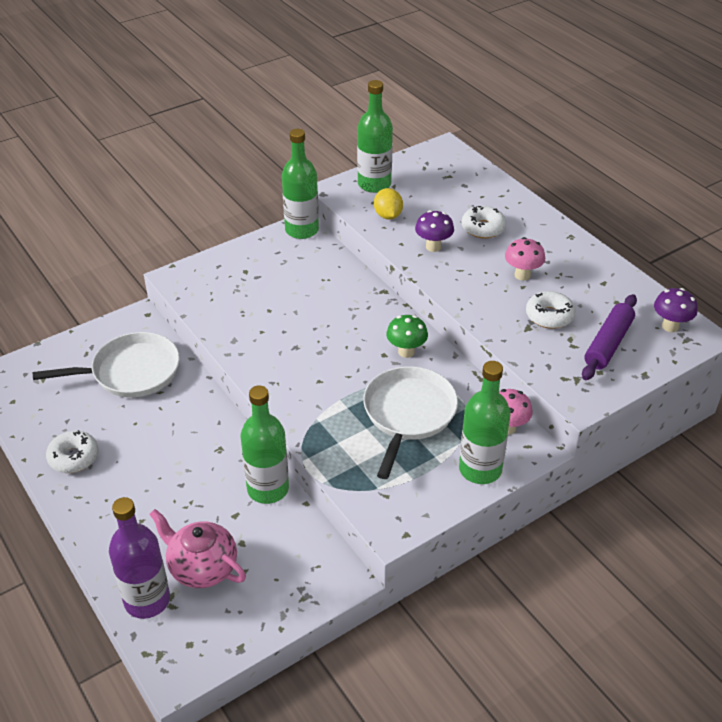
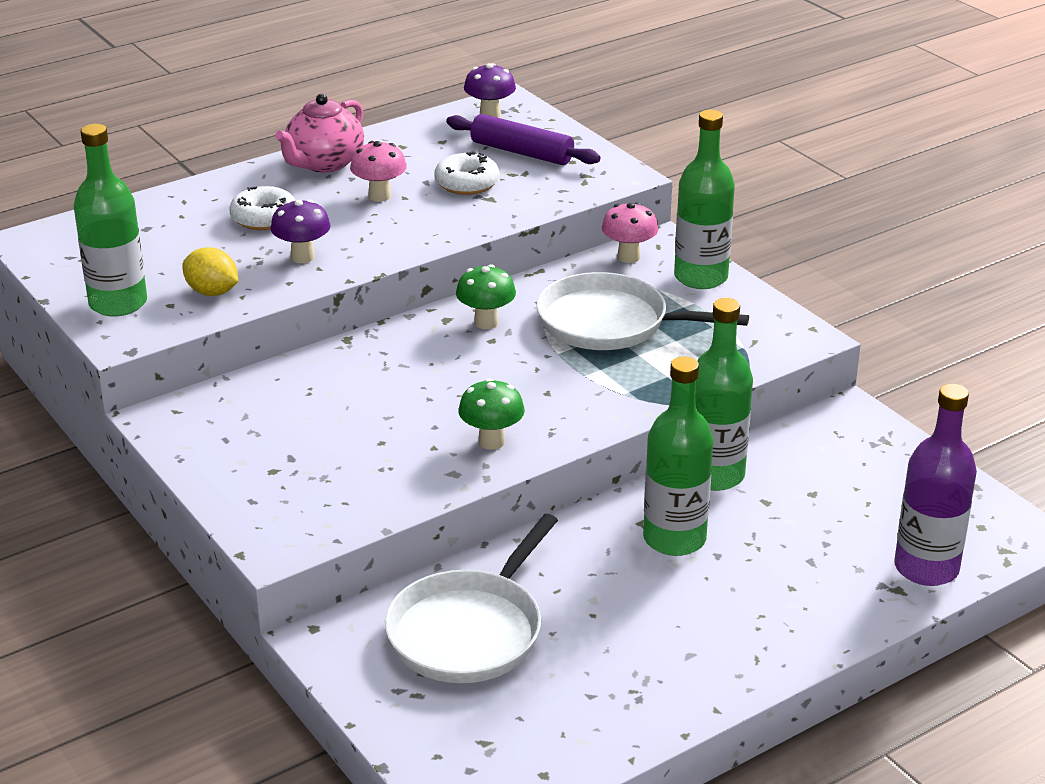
camera: 90 degrees left, 10 degrees down
white pan [33,332,180,397] -> white pan turned 135 degrees counterclockwise [385,514,558,683]
white donut [46,430,99,473] -> none
pink teapot [149,509,246,588] -> pink teapot moved to [275,94,364,172]
green bottle [282,129,319,239] -> green bottle moved to [643,356,713,556]
yellow lemon [374,188,403,219] -> yellow lemon turned 45 degrees clockwise [182,247,239,296]
none -> green mushroom [458,378,525,450]

